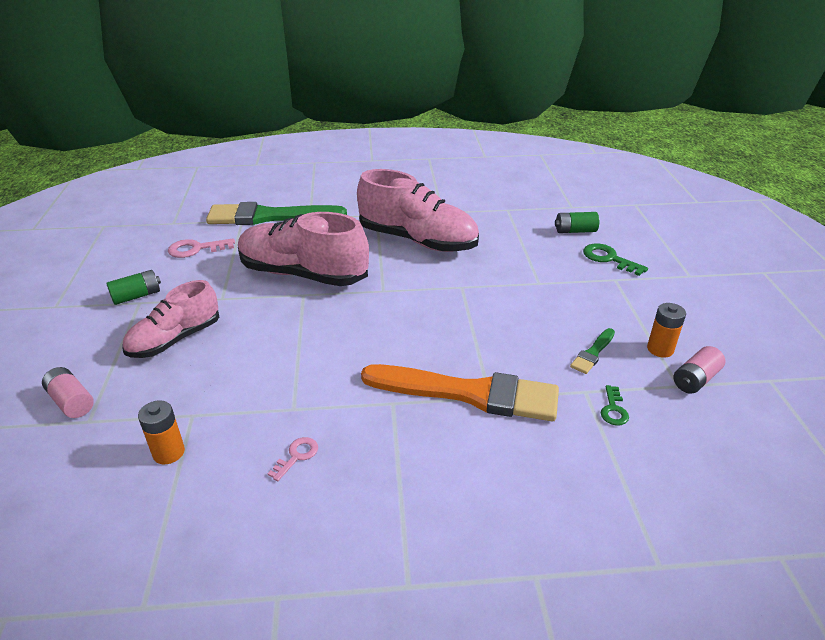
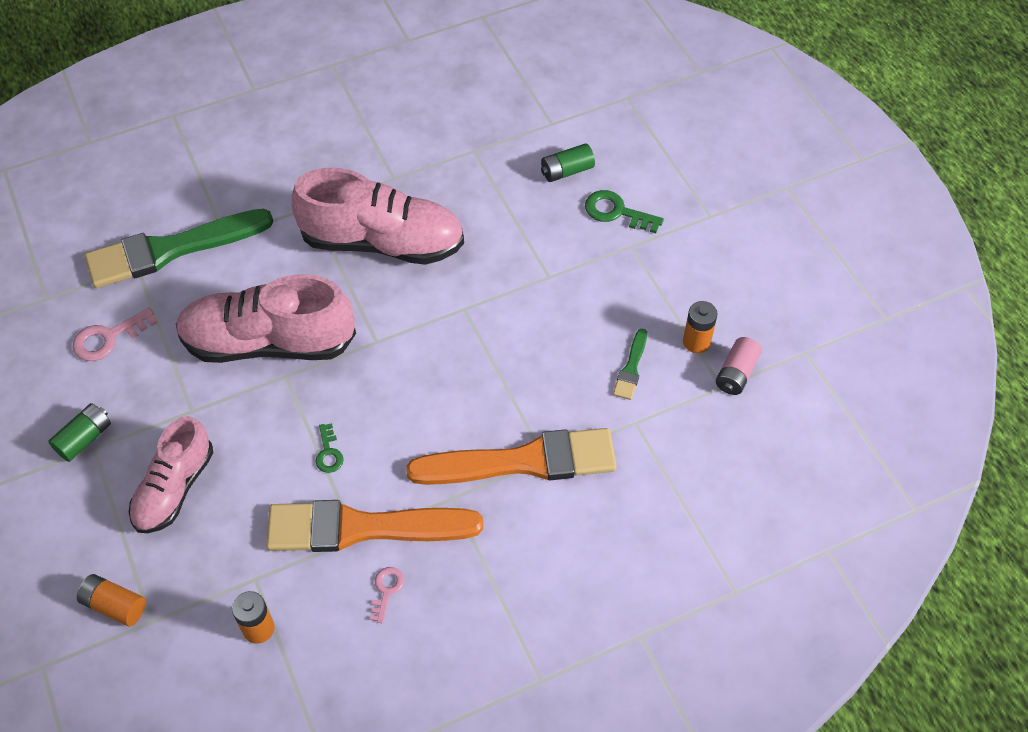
camera: 20 degrees left, 20 degrees up
pink battery [42,367,94,418] -> orange battery [77,574,146,626]
green key [601,385,629,426] -> green key moved to [315,423,344,473]
none -> orange brush [266,500,483,552]

